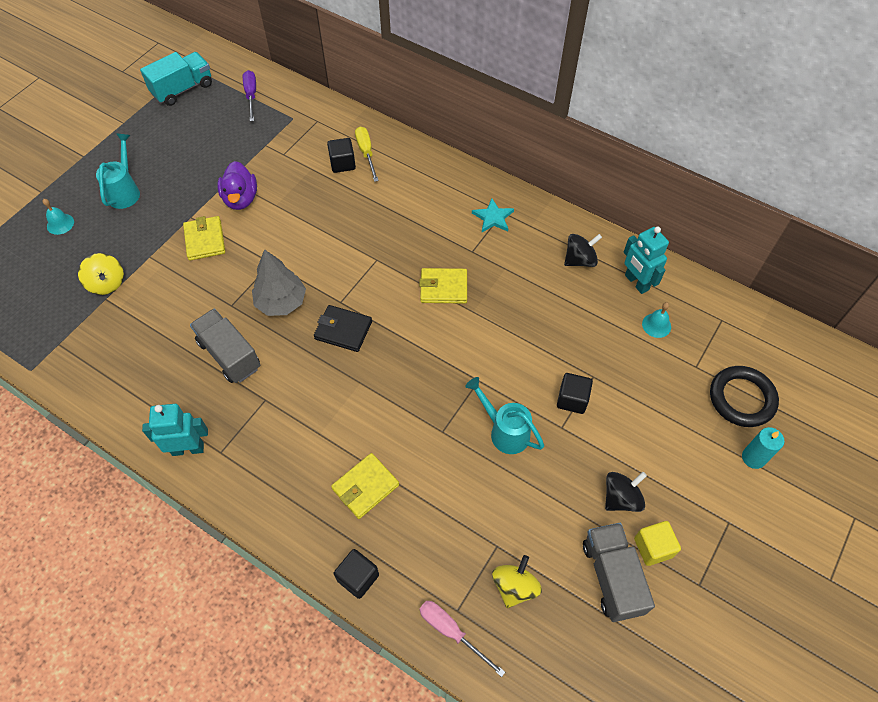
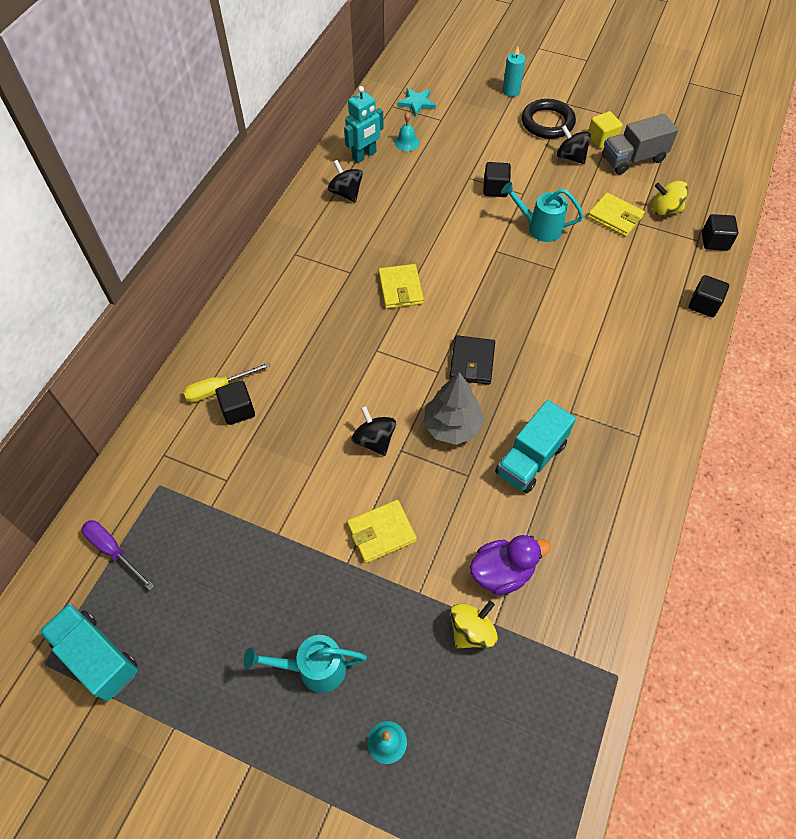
camera: 100 degrees left, 0 degrees up
turquoise robot [142,404,208,456] -> none
grey truck [190,309,260,383] -> turquoise truck [495,400,576,493]
purple duck [217,161,257,210] -> purple duck moved to [470,535,551,595]
purple screwdriver [243,70,256,121] -> purple screwdriver turned 60 degrees clockwise [82,520,154,590]
yellow wallet [331,453,399,519] -> yellow wallet moved to [588,193,645,237]
pink screwdriver [420,601,505,677] -> black cube [702,214,738,251]
turquoise watering can [465,377,544,454] -> turquoise watering can turned 75 degrees clockwise [501,182,584,242]
turquoise star [472,198,514,232] -> turquoise star moved to [397,88,436,116]
black ring [710,366,779,427] -> black ring moved to [522,99,576,139]
none -> black spinning top [352,406,396,456]

